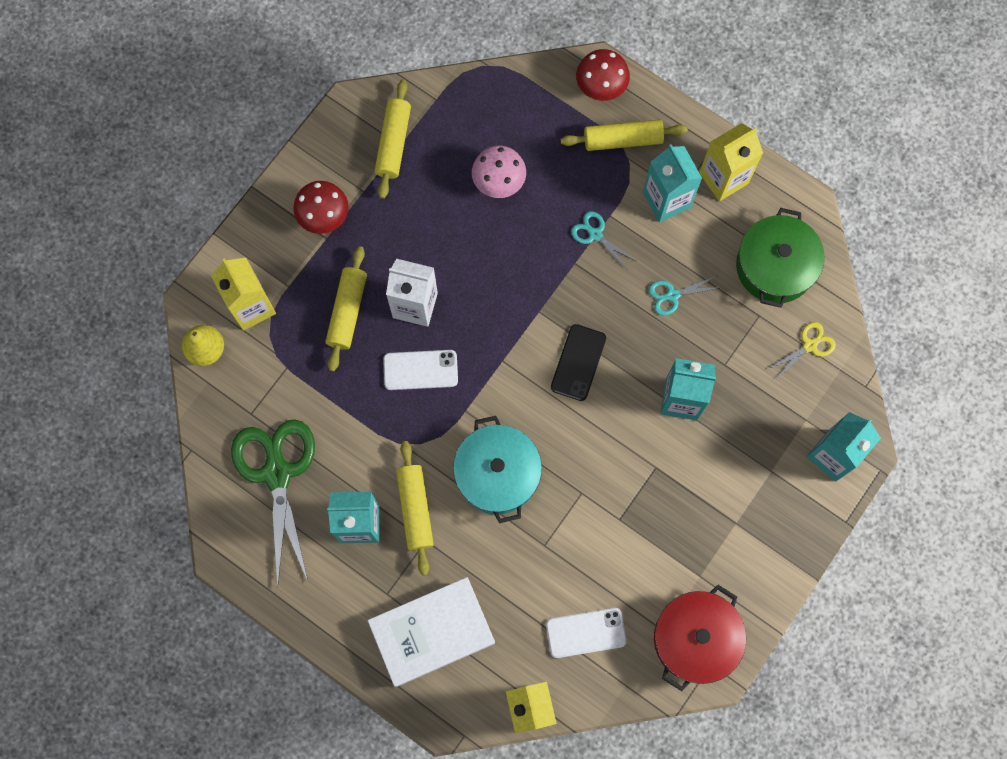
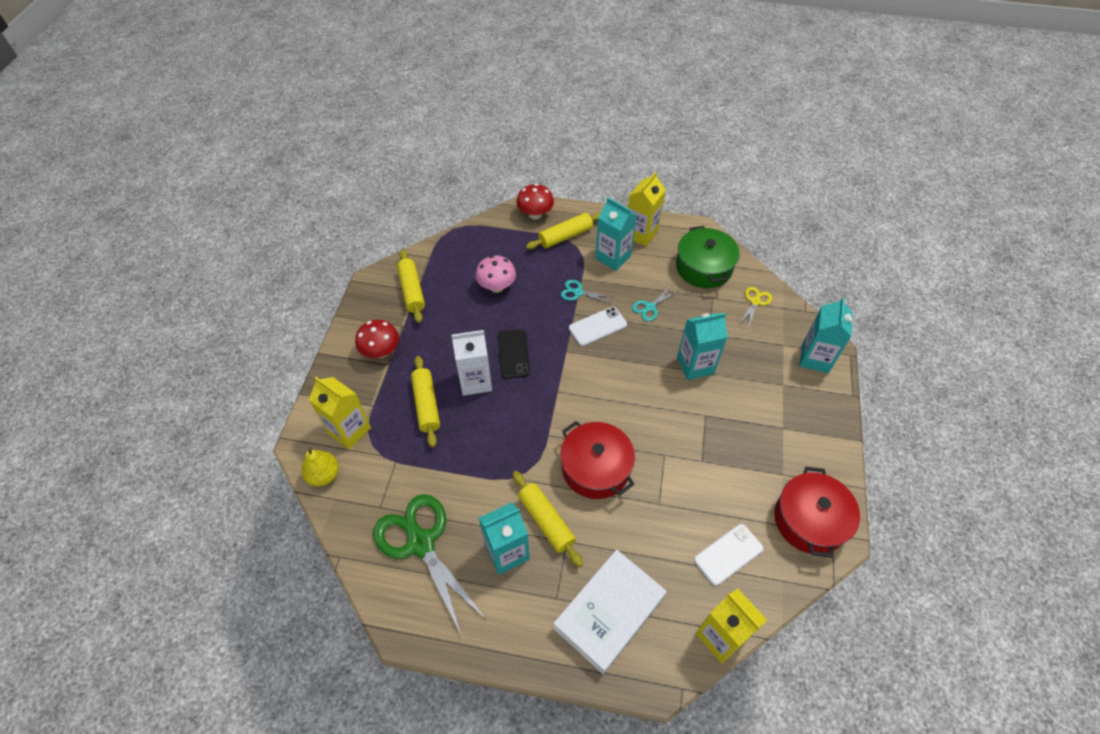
camera: 25 degrees left, 20 degrees down
white phone [383,350,458,390] -> white phone moved to [569,307,627,346]
turquoise pot [453,416,542,523] -> red pot [560,421,635,499]
black phone [551,324,606,401] -> black phone moved to [497,329,530,379]

